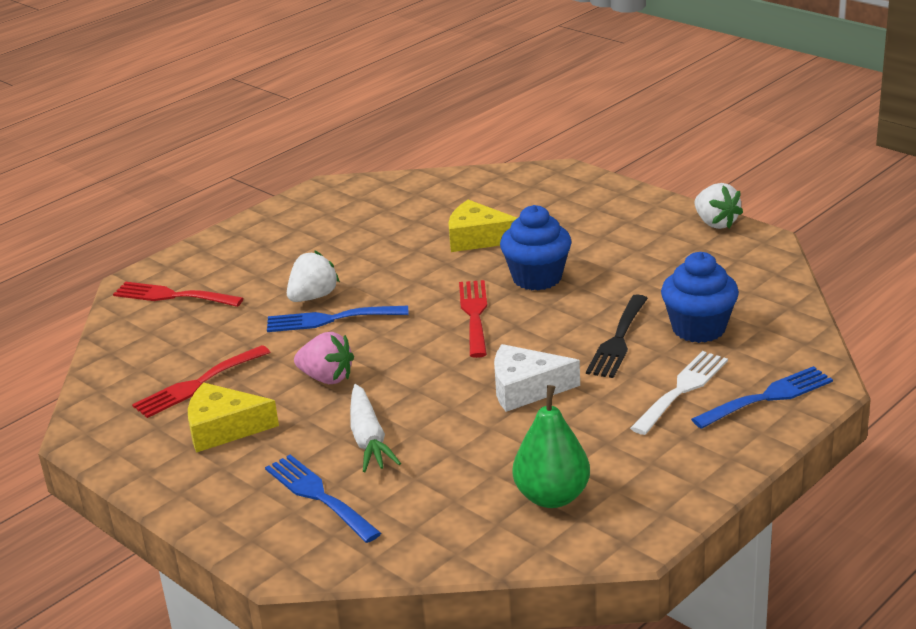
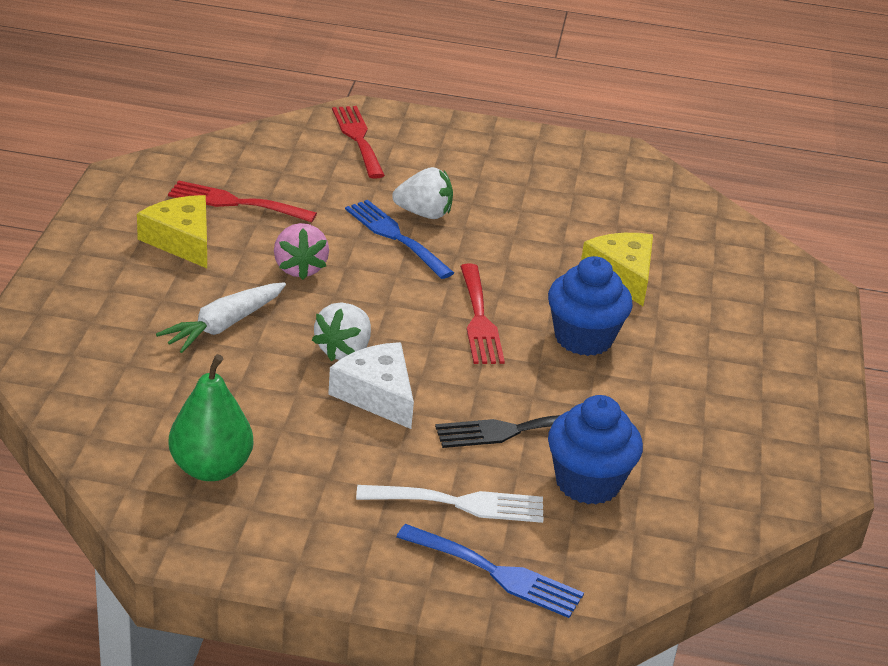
camera: 50 degrees right, 5 degrees up
blue fork [265,455,381,543] -> none
red fork [459,280,487,358] -> red fork turned 120 degrees clockwise [460,264,505,364]
white strawberry [694,183,743,229] -> white strawberry moved to [312,302,371,361]

